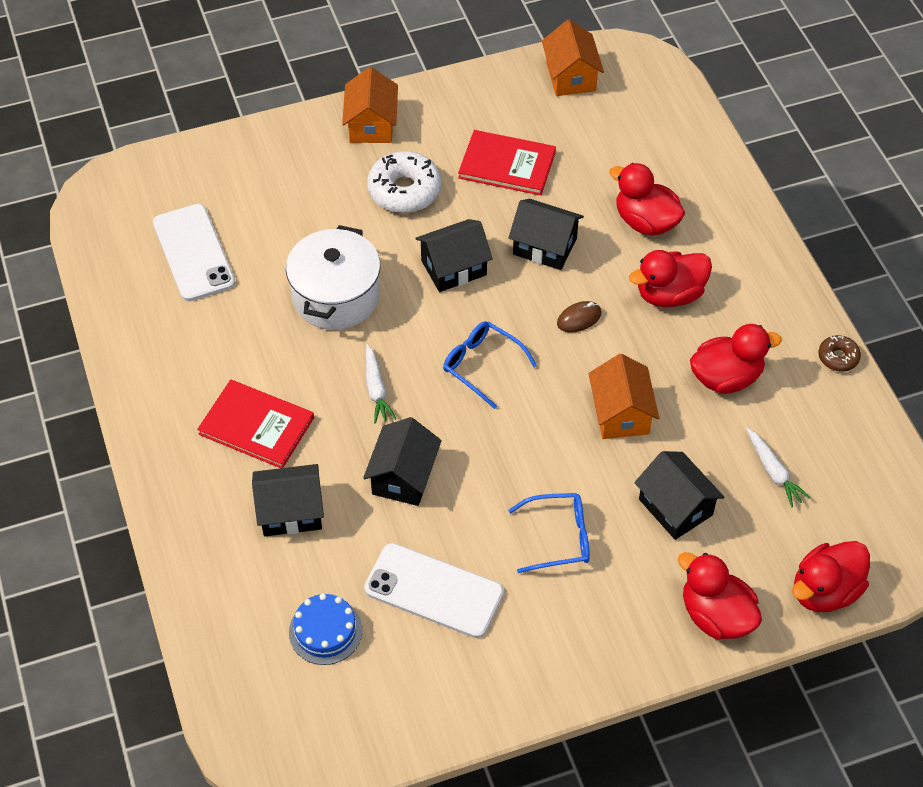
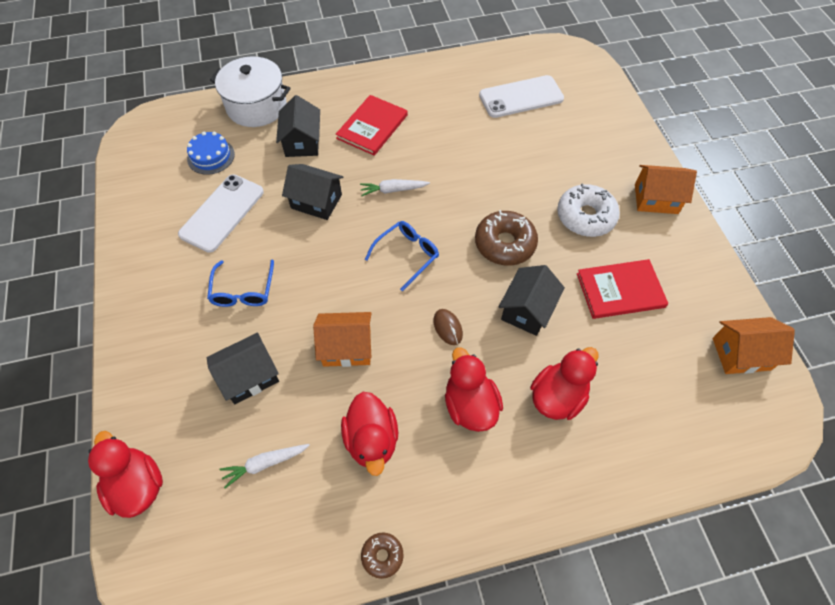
camera: 95 degrees right, 5 degrees up
white pot [286,225,380,330] -> white pot moved to [210,56,290,127]
black house [415,219,493,292] -> brown donut [475,210,538,266]
red book [458,130,556,195] -> red book turned 60 degrees clockwise [577,259,668,319]
red duck [678,552,762,640] -> none

